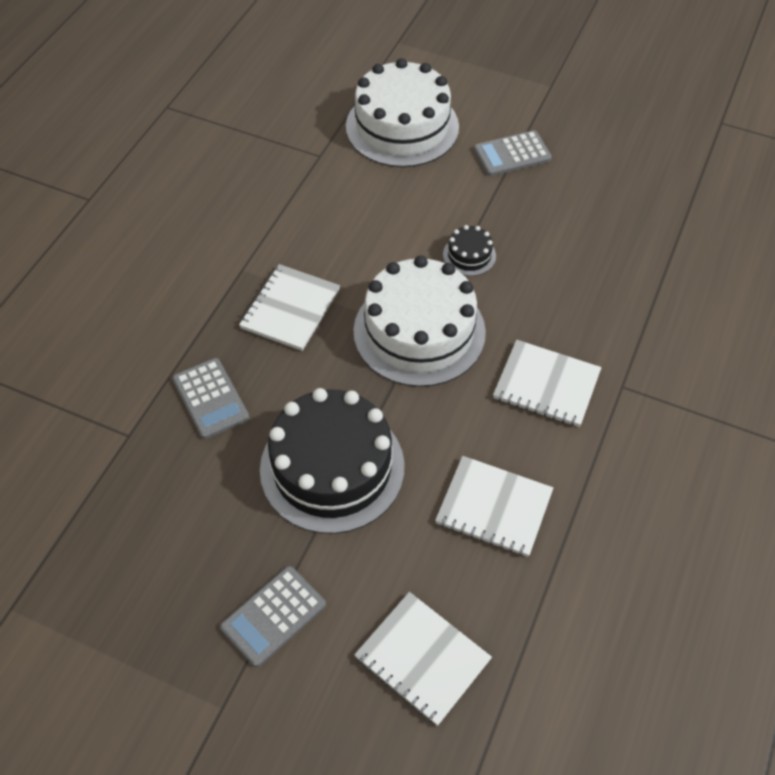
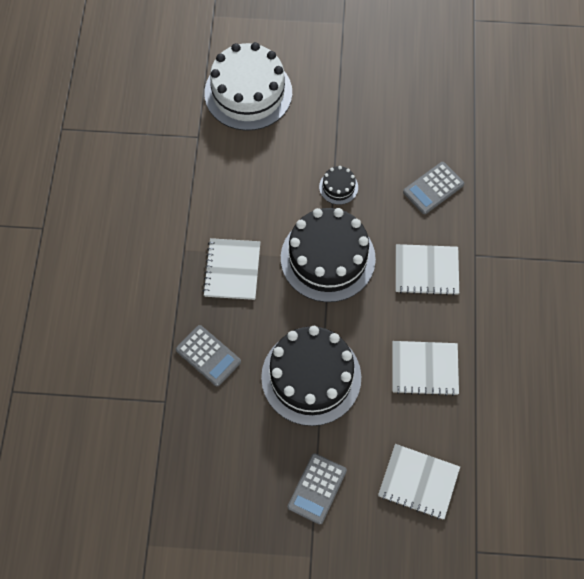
camera: 20 degrees left, 10 degrees up
white cake [353,256,486,387] -> black cake [281,208,376,302]
grey calculator [474,130,552,176] -> grey calculator moved to [403,162,464,214]

